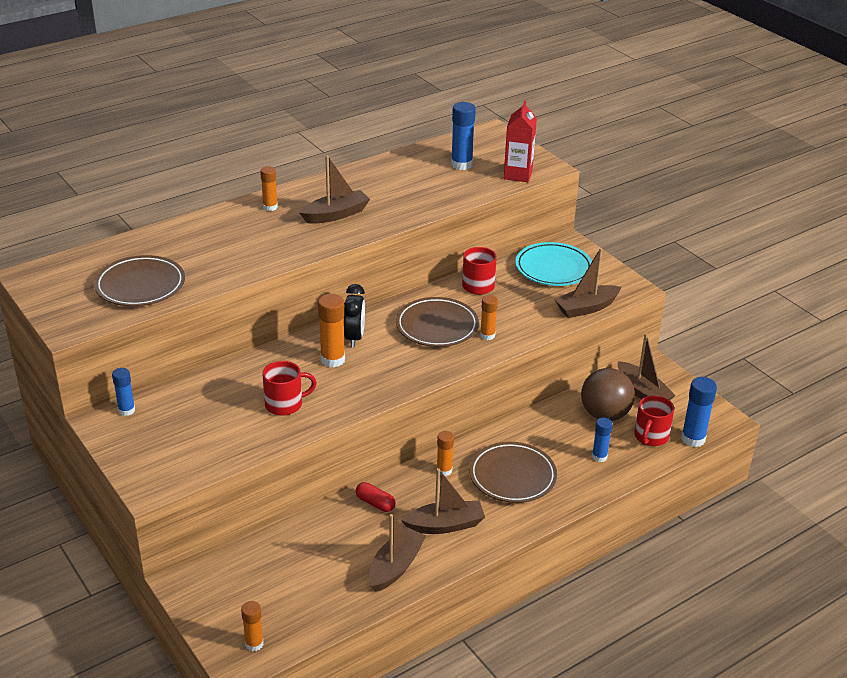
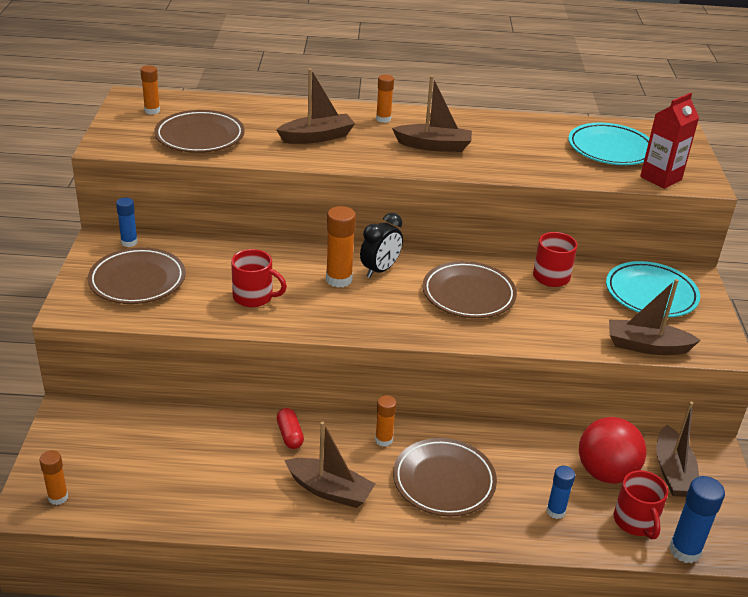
camera: 35 degrees right, 0 degrees up
brown boat [369,514,426,592] -> brown boat moved to [276,68,355,144]
blue glue stick [451,102,476,170] -> turquoise plate [568,123,650,165]
orange glue stick [480,295,498,340] -> orange glue stick moved to [140,65,160,114]
brown ball [581,368,635,421] -> red ball [579,417,646,484]
red mug [635,395,674,446] -> red mug turned 75 degrees counterclockwise [614,470,668,539]
none -> brown plate [88,247,185,304]

